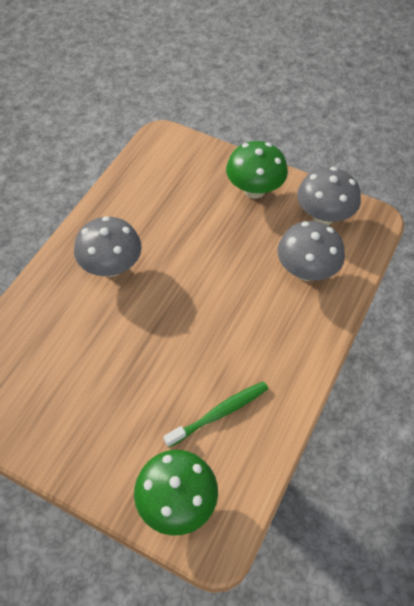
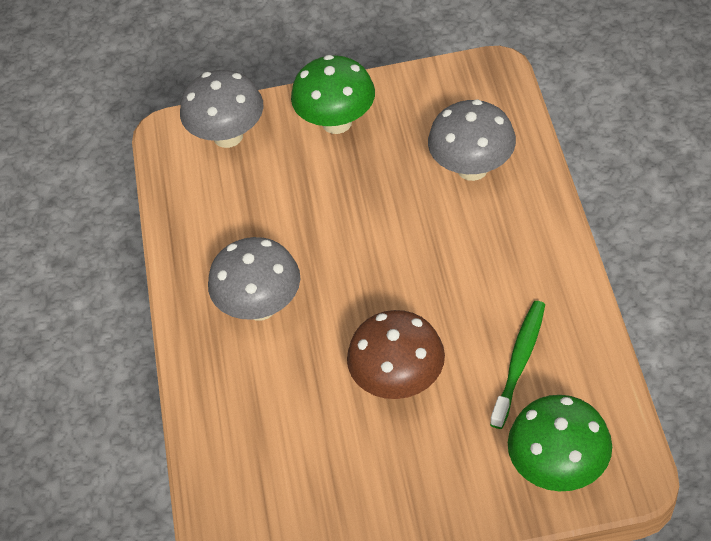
camera: 30 degrees left, 5 degrees down
grey mushroom [297,167,361,225] -> grey mushroom moved to [180,70,263,148]
none -> brown mushroom [347,310,445,399]

